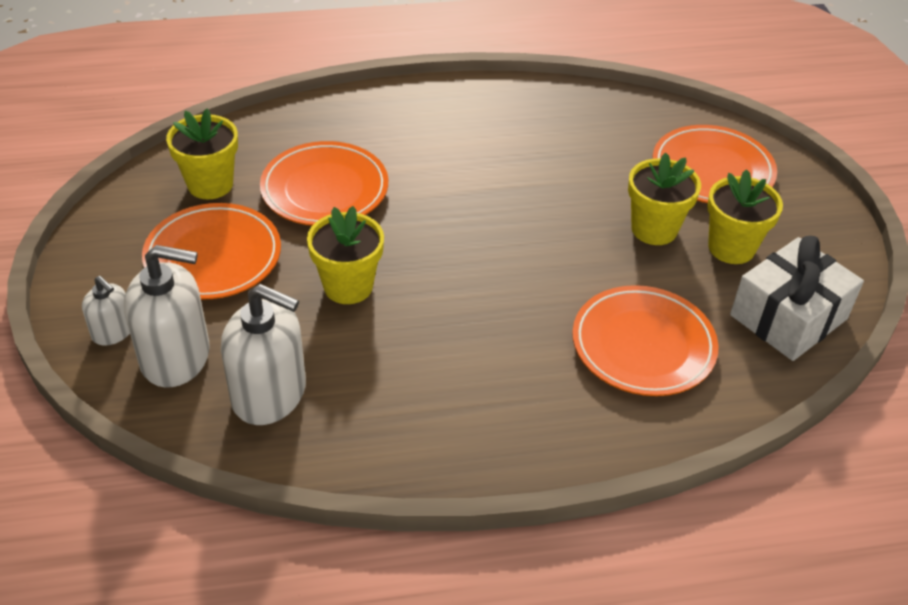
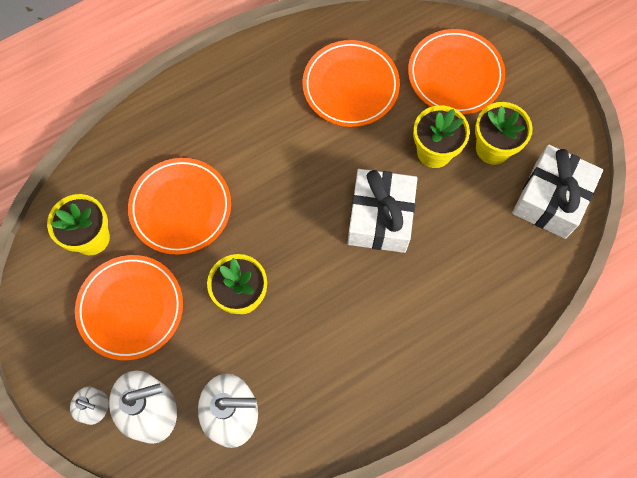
camera: 20 degrees left, 25 degrees up
orange plate [572,285,719,396] -> orange plate moved to [303,40,400,127]
none -> white gift [348,169,417,253]

